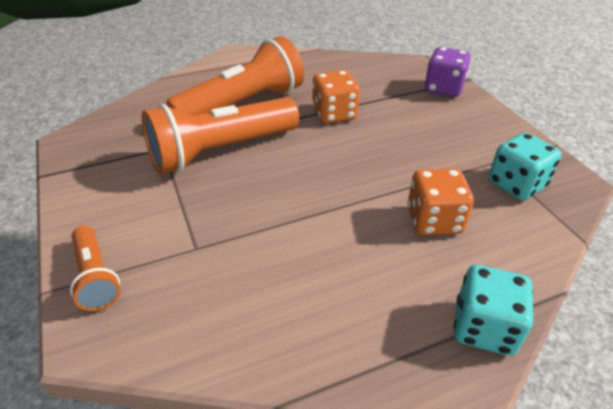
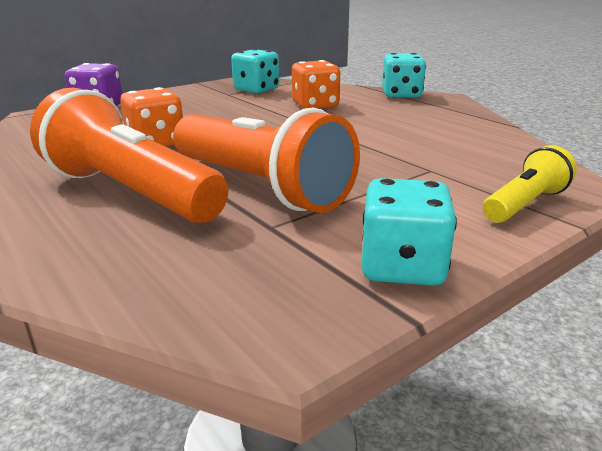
camera: 105 degrees left, 15 degrees down
orange flashlight [70,225,120,311] -> yellow flashlight [483,145,577,223]
none -> turquoise dice [361,178,457,286]

